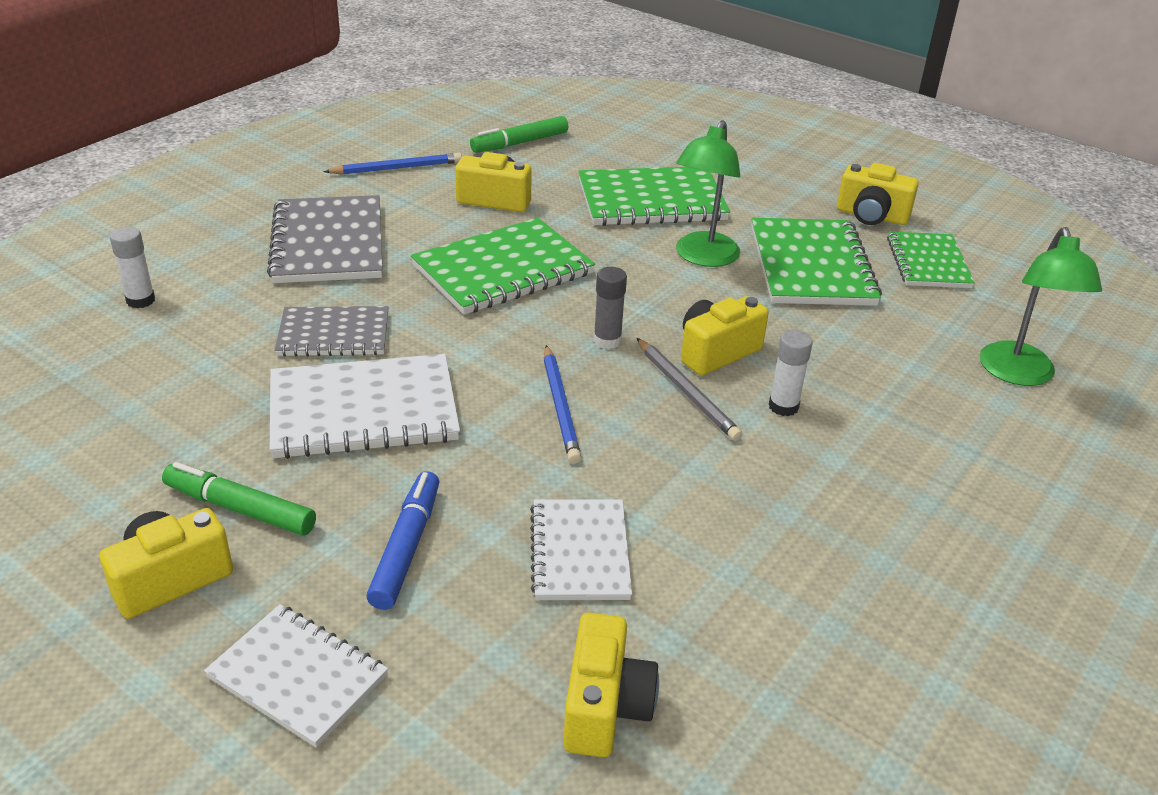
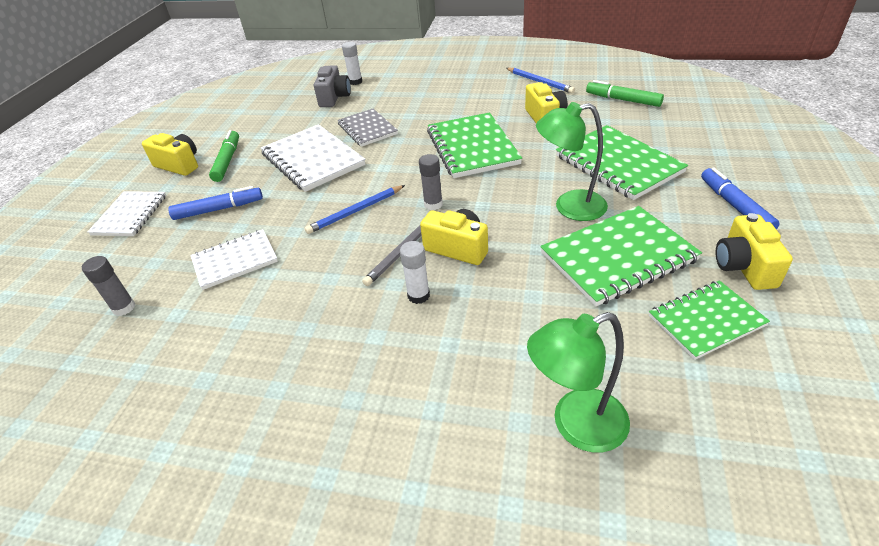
camera: 70 degrees right, 5 degrees up
grey notebook [267,195,383,283] -> none
green notebook [411,218,595,315] -> green notebook turned 45 degrees clockwise [427,112,522,178]
yellow camera [563,612,659,757] -> grey glue stick [82,256,135,316]
none -> grey camera [314,65,351,107]
none -> blue marker [701,167,780,229]

